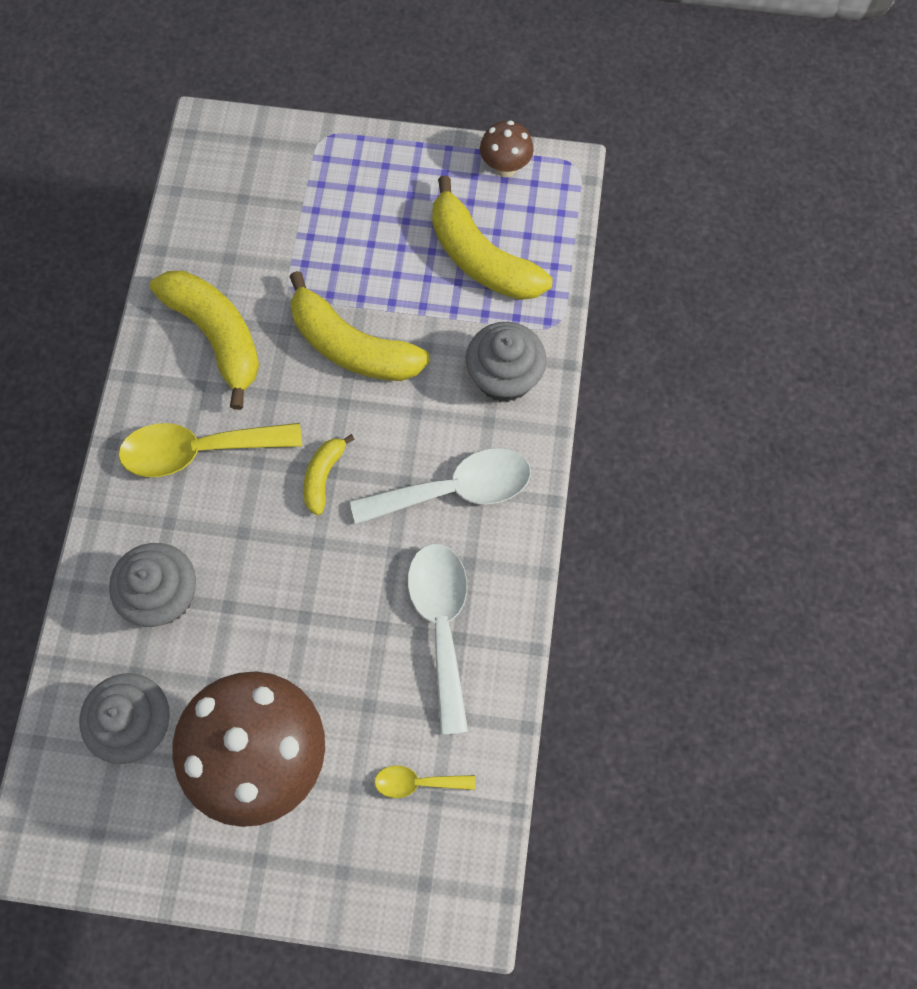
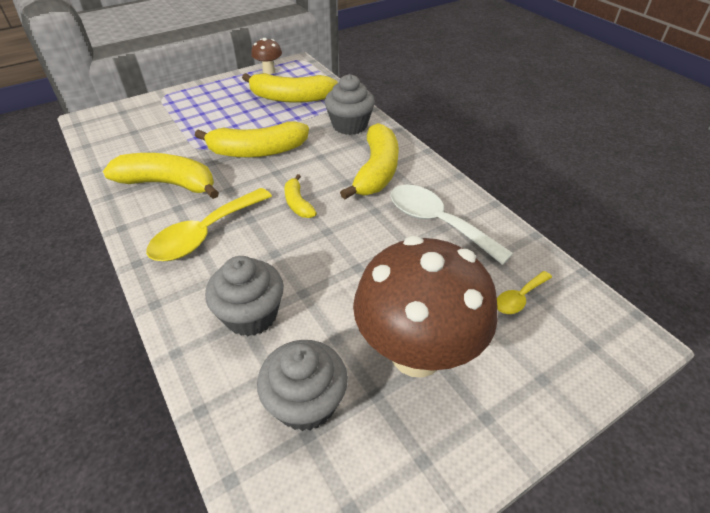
camera: 40 degrees left, 25 degrees down
white spoon [350,448,531,525] -> yellow banana [340,123,399,199]

